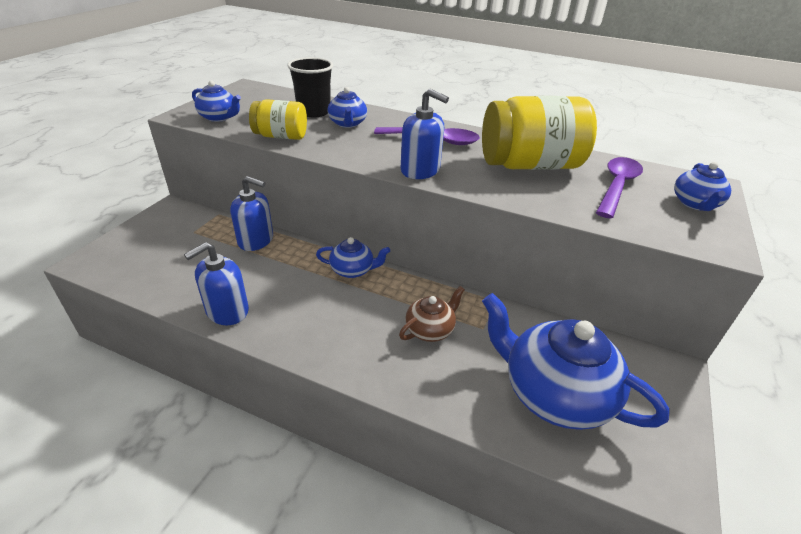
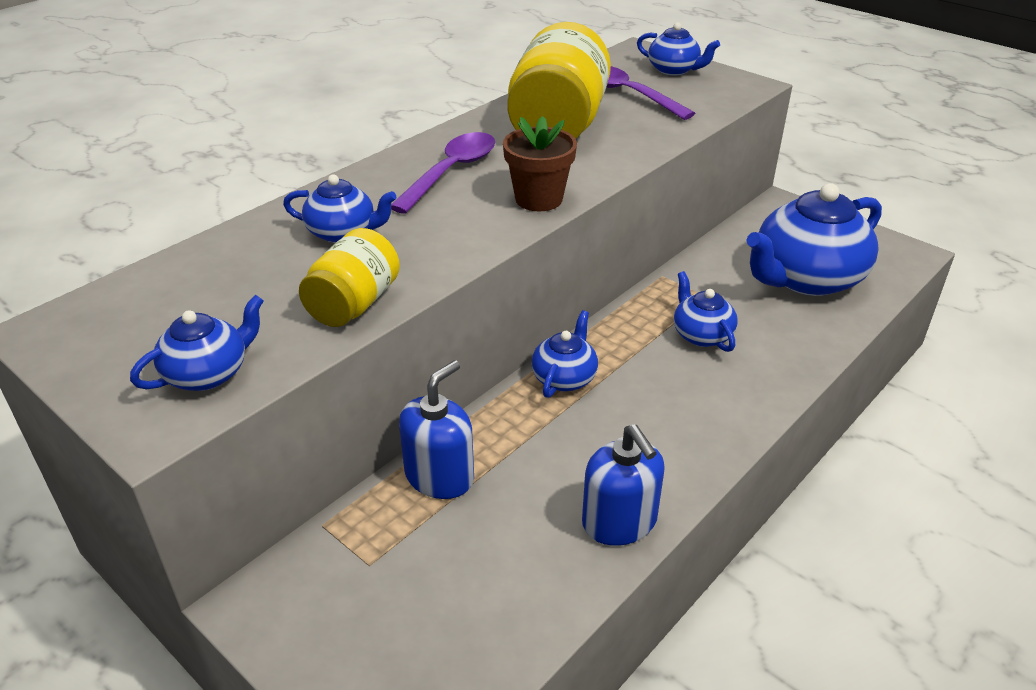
camera: 70 degrees left, 0 degrees up
black cup [287,57,333,117] -> none
brown teapot [399,286,465,342] -> blue teapot [674,271,738,352]
blue soap dispenser [401,89,449,179] -> brown flower pot [503,116,577,211]

